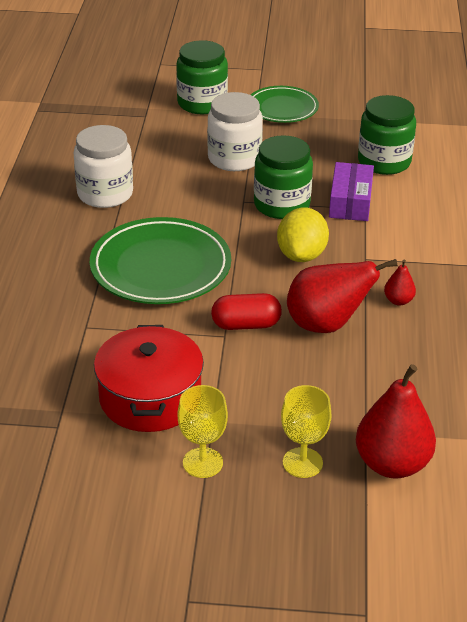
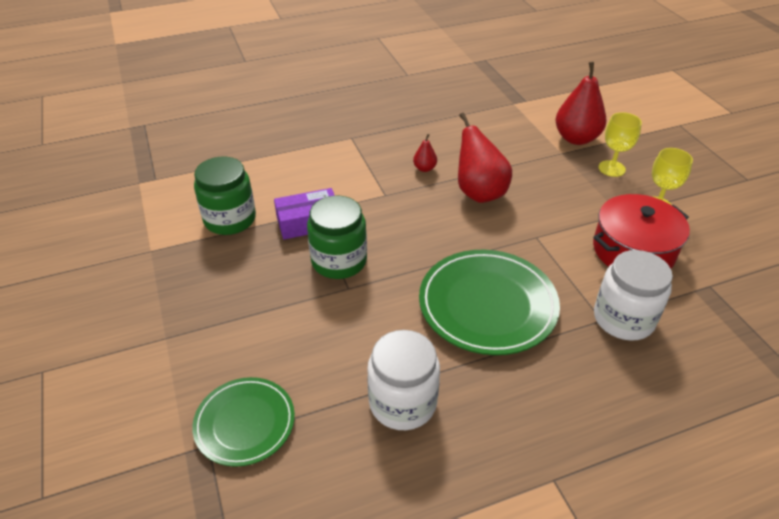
camera: 115 degrees left, 5 degrees up
green jar [176,40,228,114] -> none
white jar [207,92,263,171] -> white jar moved to [594,250,673,341]
red capsule [211,293,282,330] -> none
green plate [251,86,319,123] -> green plate moved to [192,377,295,467]
yellow lemon [277,207,329,262] -> none

